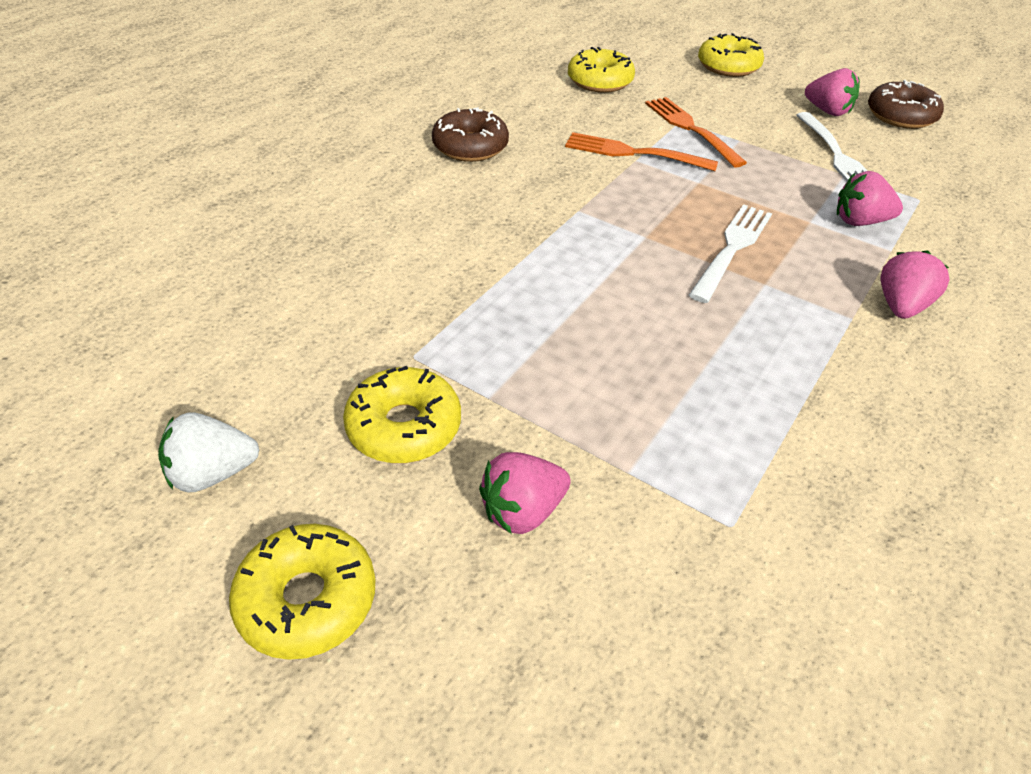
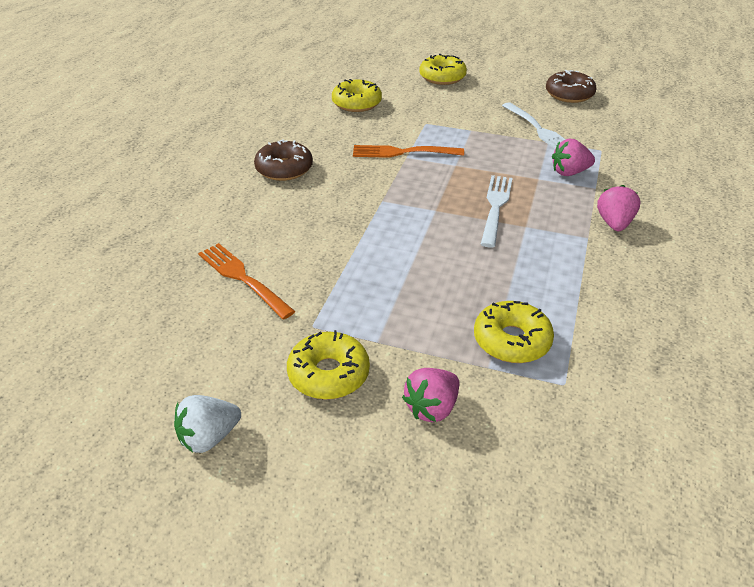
camera: 15 degrees left, 5 degrees down
yellow donut [229,524,375,660] -> yellow donut moved to [474,301,554,363]
orange fork [645,97,747,167] -> orange fork moved to [198,243,295,320]
pink strawberry [805,68,860,116] -> none

